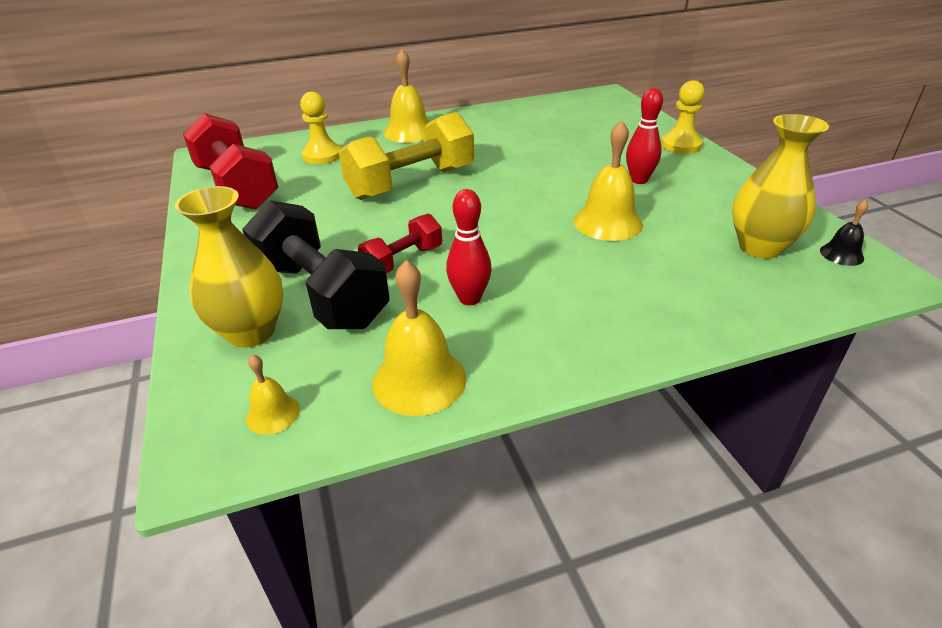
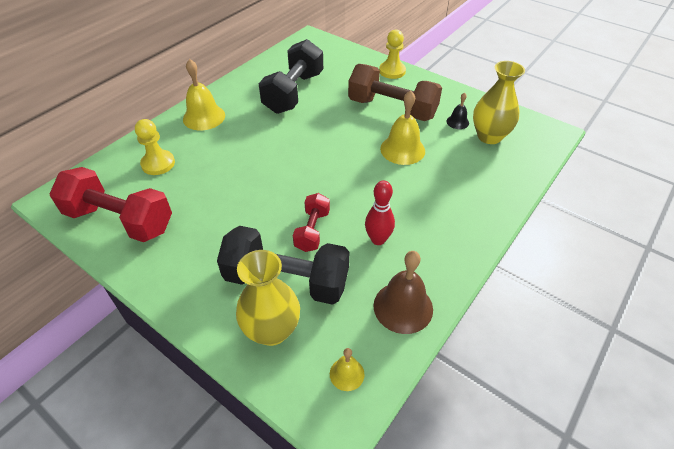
camera: 35 degrees left, 10 degrees up
yellow dumbbell [339,112,474,200] -> none
yellow bell [372,260,467,416] -> brown bell [373,251,433,334]
red bowling pin [626,88,663,184] -> brown dumbbell [348,64,442,121]
black bell [820,200,868,266] -> black bell moved to [447,93,469,129]
none -> black dumbbell [259,39,323,114]

